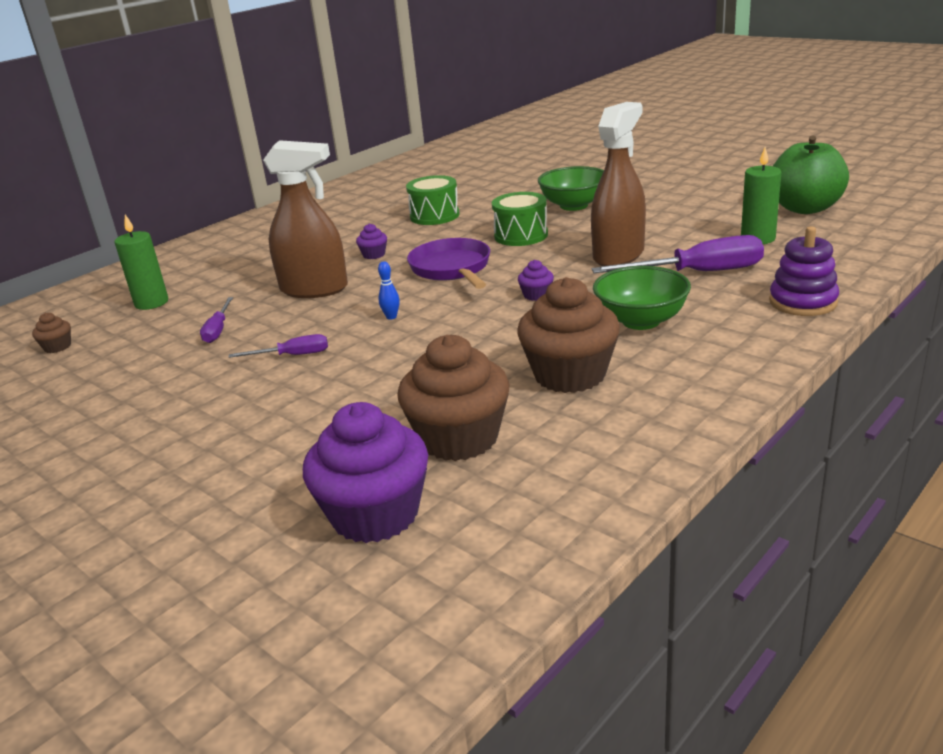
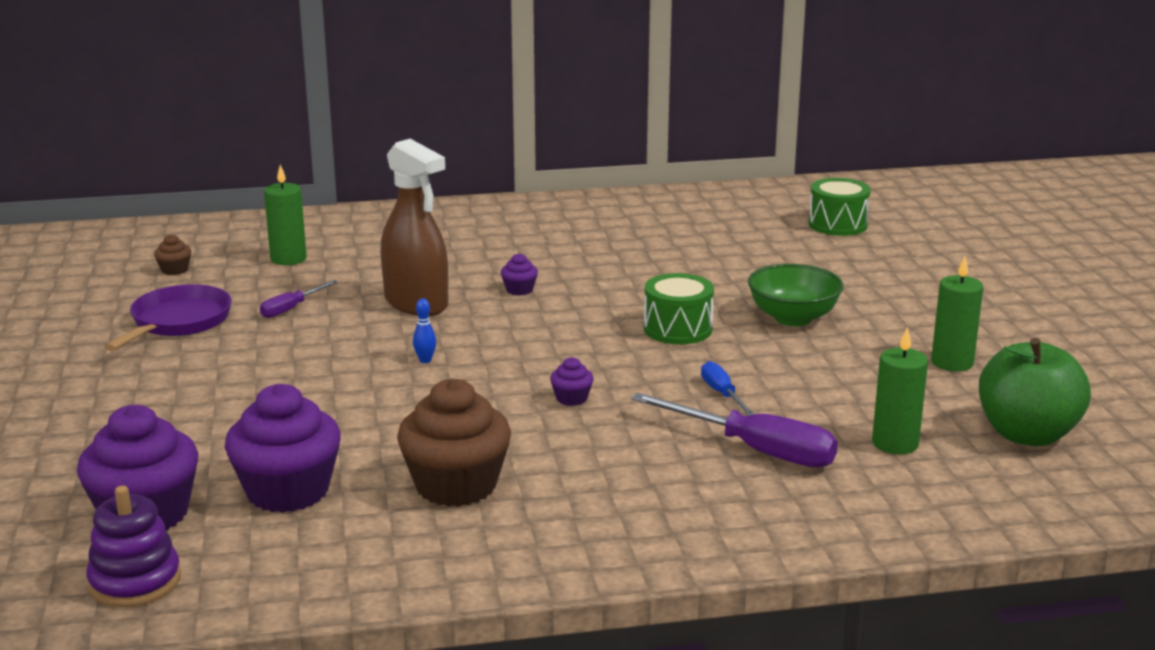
camera: 35 degrees right, 5 degrees down
purple screwdriver [229,334,328,358] -> none
brown cupcake [398,335,510,461] -> purple cupcake [225,384,341,513]
green drum [406,175,460,225] -> green drum moved to [808,178,871,236]
purple pan [407,238,490,289] -> purple pan moved to [104,284,232,351]
brown spray bottle [591,102,646,266] -> blue screwdriver [701,361,754,416]
green bowl [593,266,691,330] -> none
purple stacking toy [769,226,839,316] -> purple stacking toy moved to [86,485,181,607]
none -> green candle [931,256,983,372]

